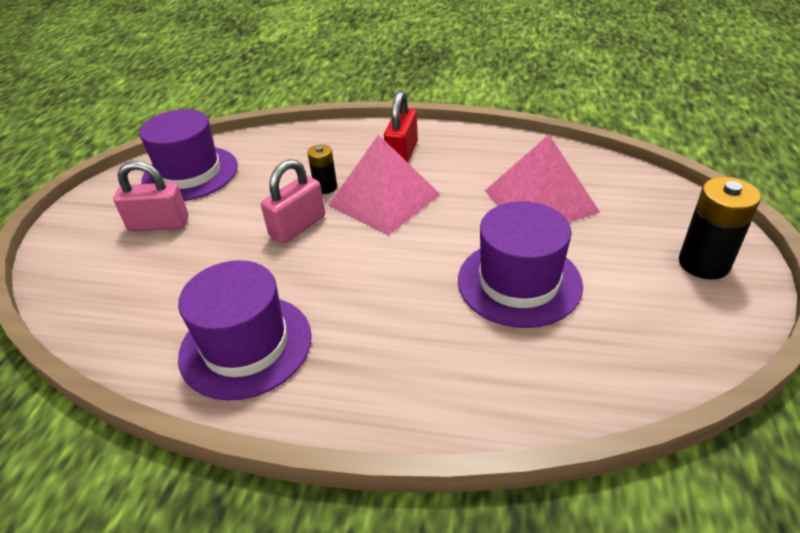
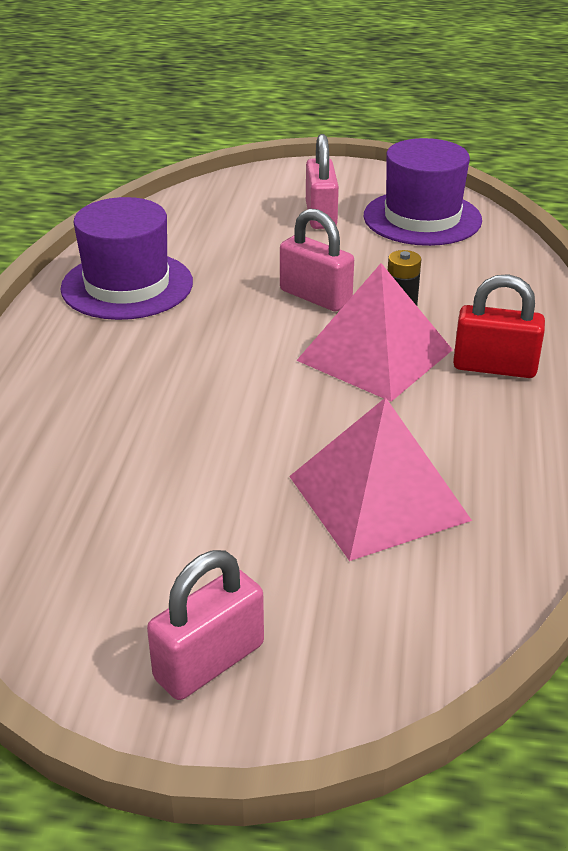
camera: 85 degrees right, 5 degrees down
purple hat [458,201,583,328] -> none
black battery [679,177,761,280] -> pink padlock [147,550,264,700]

